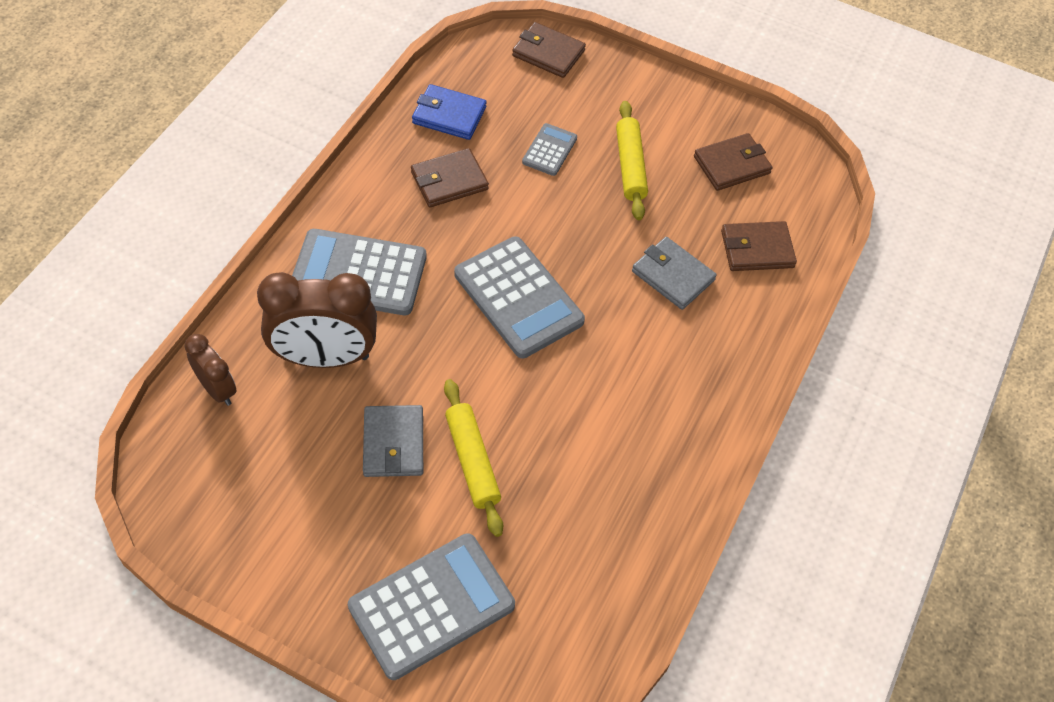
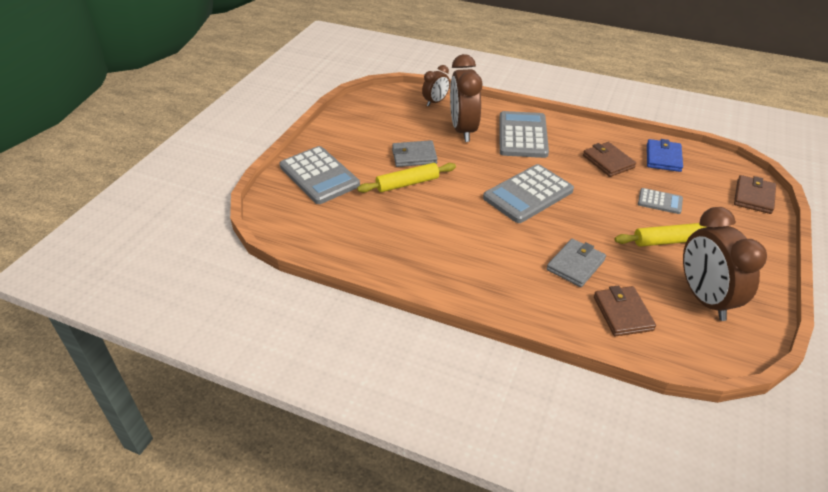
camera: 90 degrees right, 15 degrees down
brown wallet [694,133,772,191] -> brown clock [683,207,767,321]

